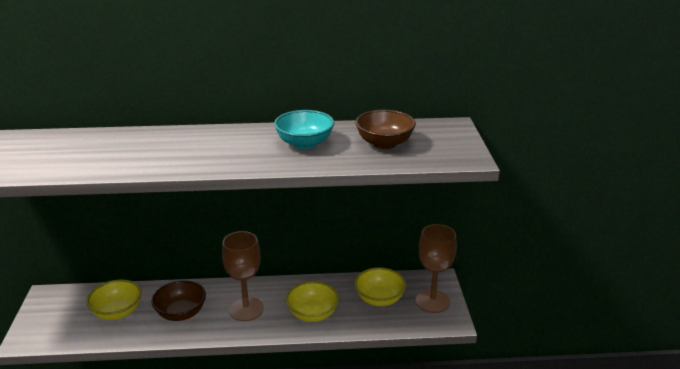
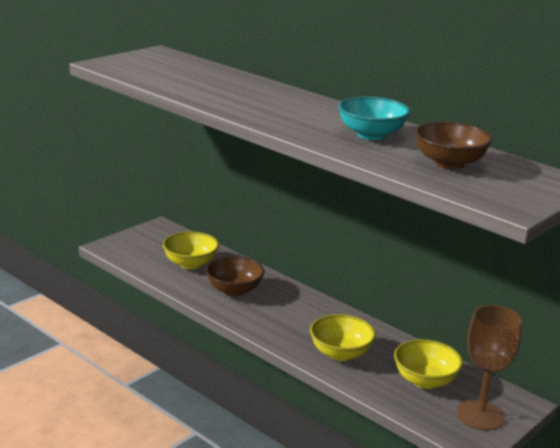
camera: 45 degrees right, 5 degrees down
brown goblet [222,231,264,321] -> none

